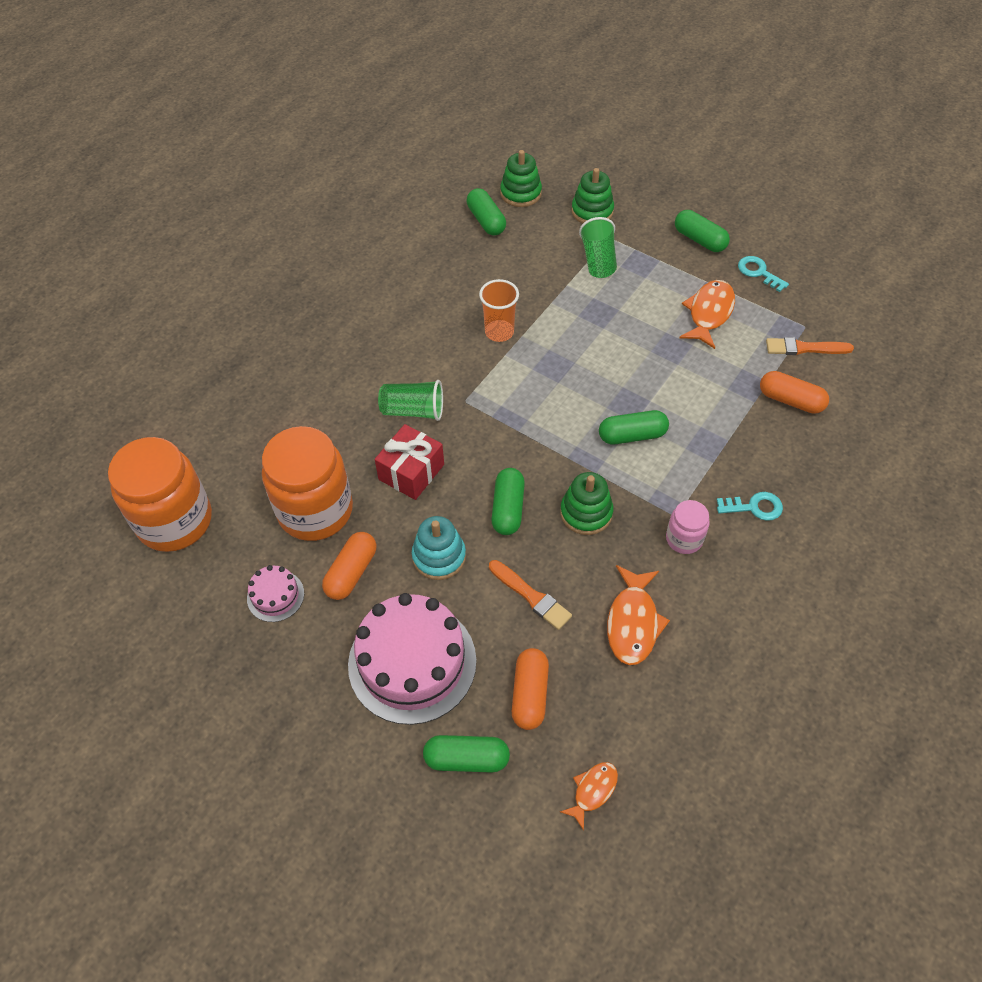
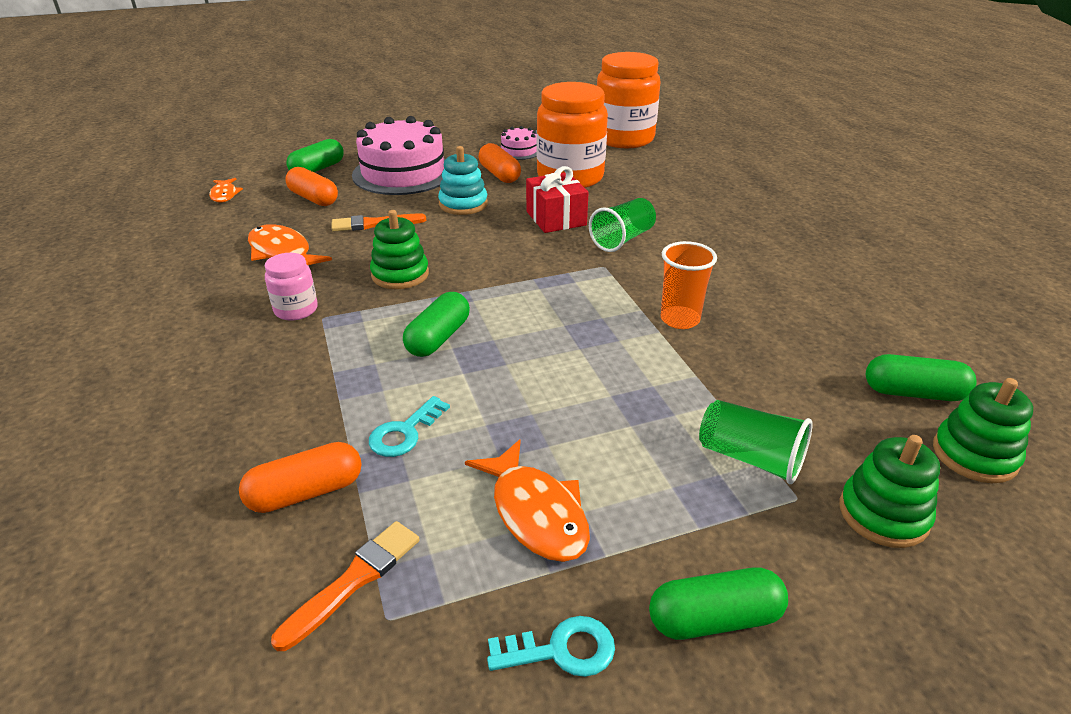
camera: 125 degrees right, 20 degrees down
green capsule [491,468,525,535] -> none
turquoise key [717,492,783,521] -> turquoise key moved to [369,396,450,457]

